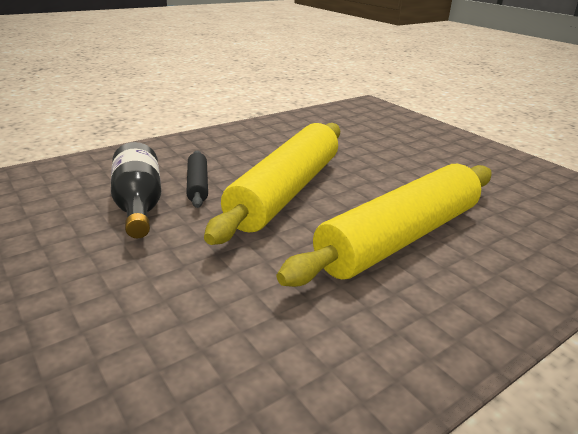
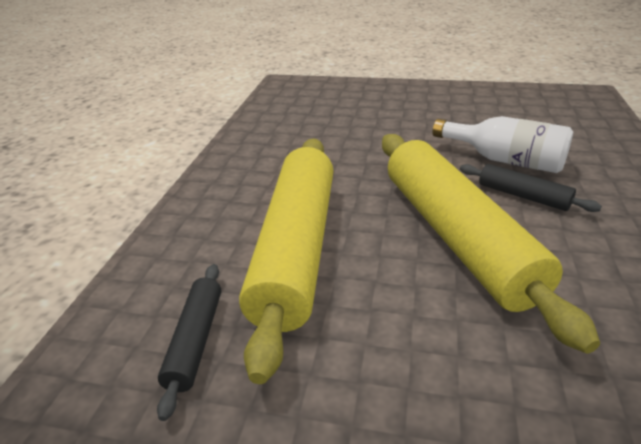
camera: 140 degrees right, 5 degrees up
black bottle [111,142,161,238] -> white bottle [432,116,573,173]
none -> black rolling pin [157,264,221,421]

